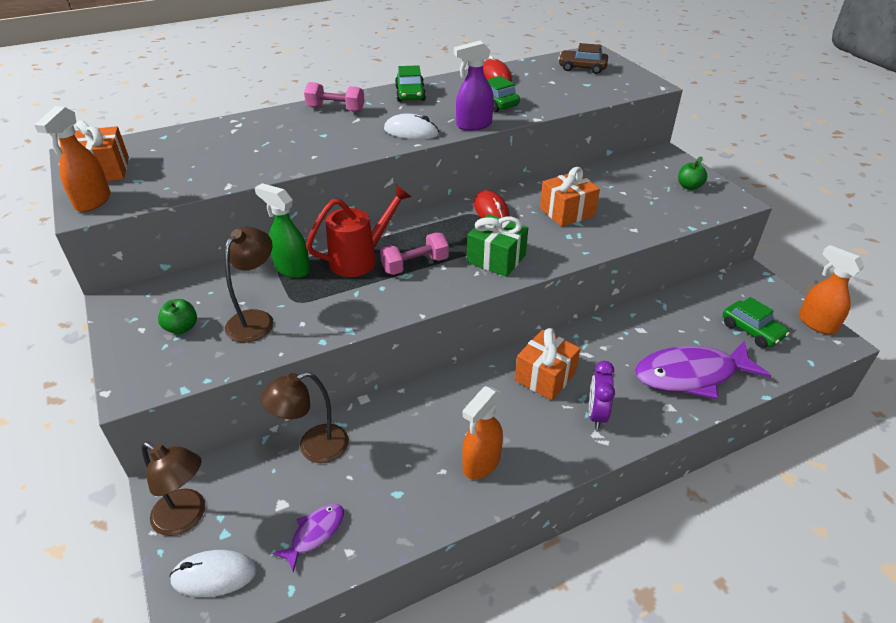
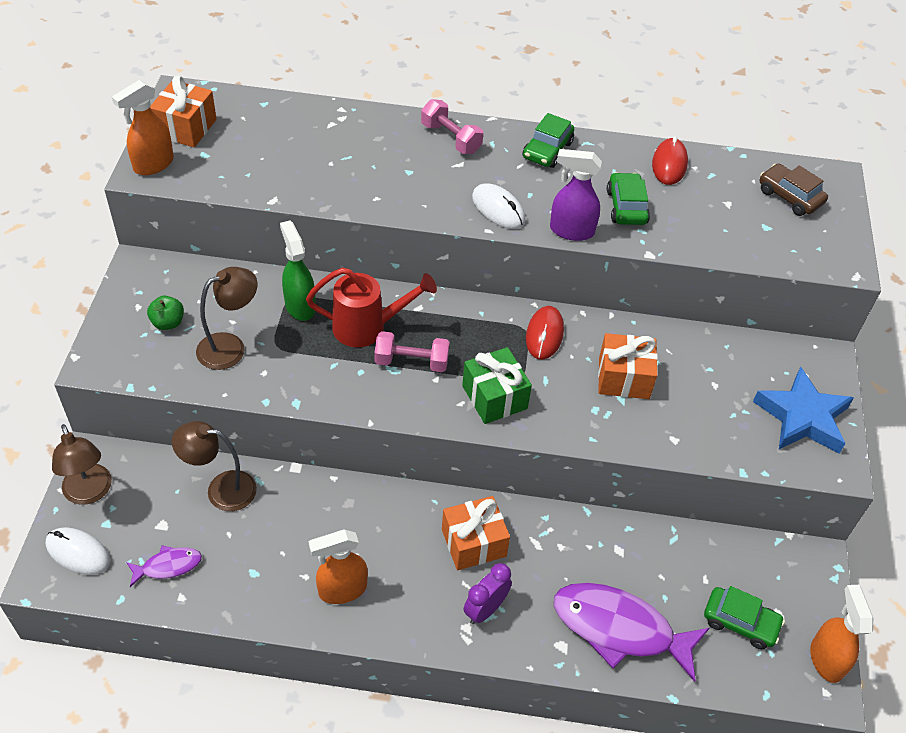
camera: 30 degrees right, 10 degrees up
green apple [678,156,707,190] -> blue star [753,367,854,454]
green car [723,297,789,348] -> green car turned 60 degrees counterclockwise [704,586,785,649]

